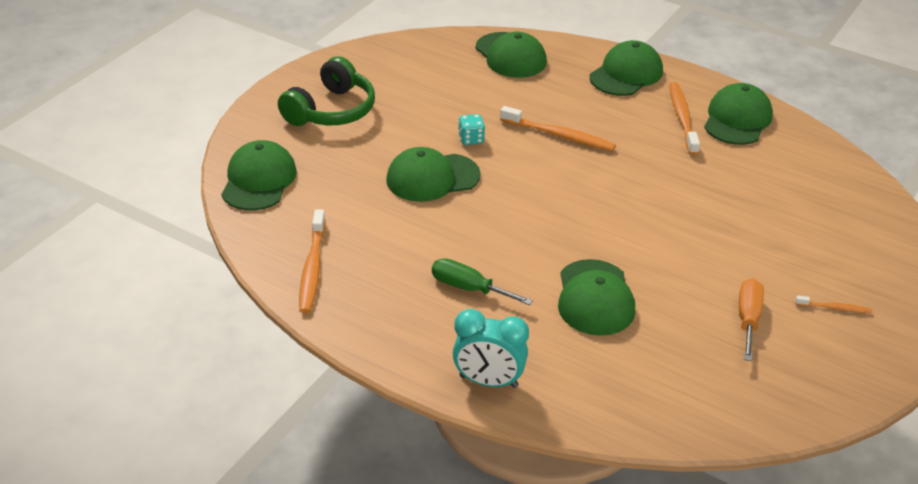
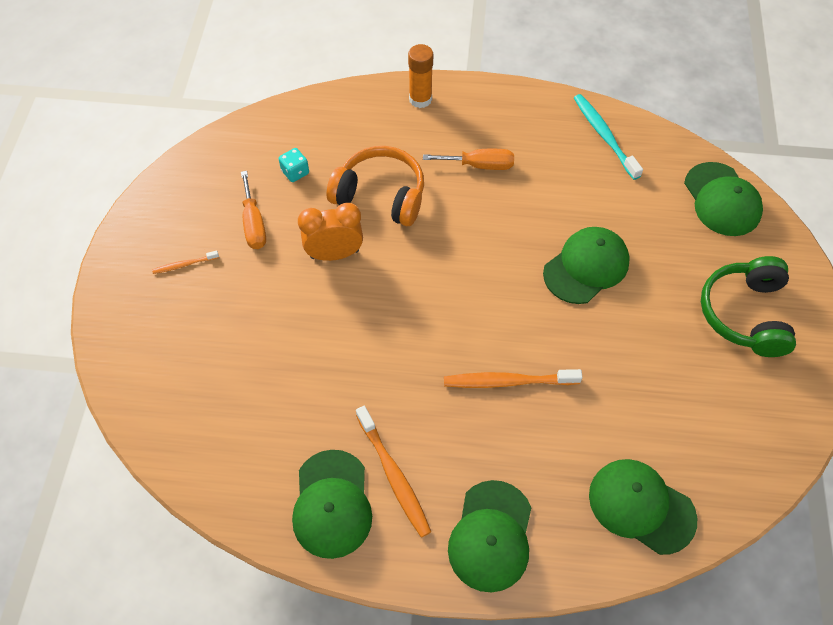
camera: 155 degrees right, 20 degrees up
orange toothbrush [299,209,325,313] -> turquoise toothbrush [574,94,643,180]
green screwdriver [432,258,533,305] -> orange screwdriver [423,149,514,170]
turquoise clock [453,309,529,388] -> orange glue stick [408,44,433,108]
turquoise dice [458,114,485,145] -> turquoise dice moved to [279,148,309,182]
green cap [558,259,635,336] -> orange headphones [327,146,424,226]
none -> orange clock [298,203,363,261]

